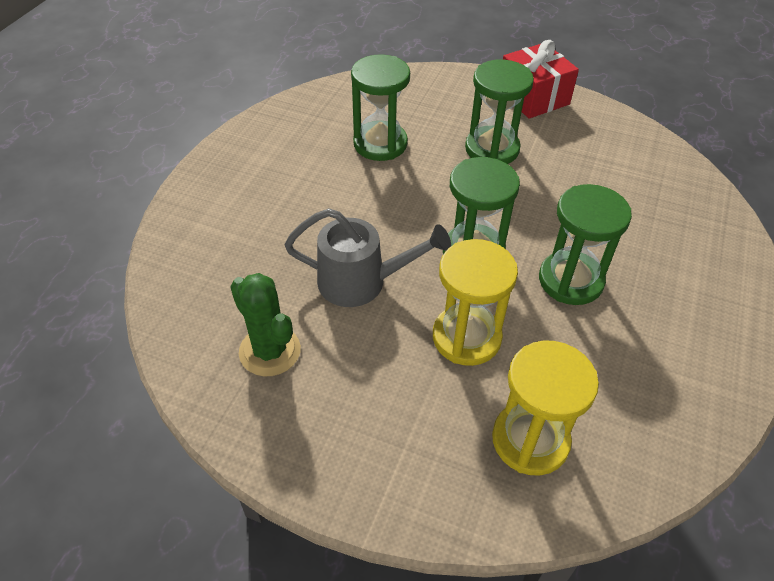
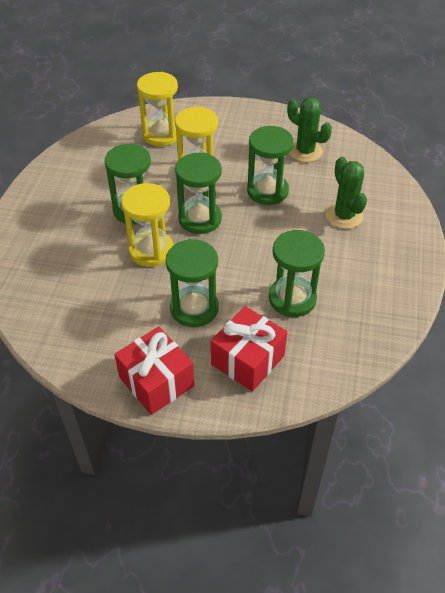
camera: 170 degrees right, 0 degrees up
grey watering can [284,208,451,307] -> green hourglass [247,126,294,205]
none -> yellow hourglass [121,183,174,267]
none -> red gift [211,306,287,392]
none -> green cactus [326,157,367,229]

